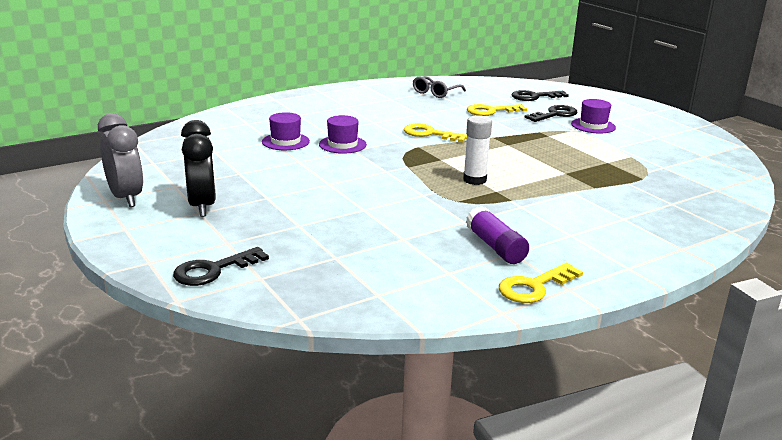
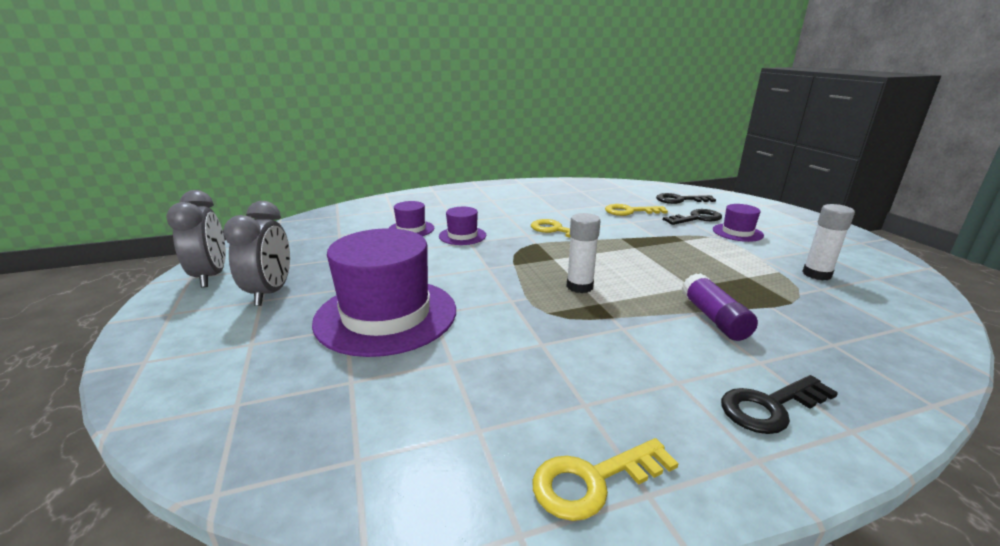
camera: 15 degrees right, 0 degrees up
black key [173,247,269,286] -> black key moved to [721,375,838,434]
black clock [181,120,216,217] -> grey clock [223,201,290,306]
grey glasses [413,76,466,98] -> none
purple glue stick [466,206,529,264] -> purple glue stick moved to [681,273,758,341]
none -> purple hat [312,228,456,357]
none -> white glue stick [802,204,855,280]

